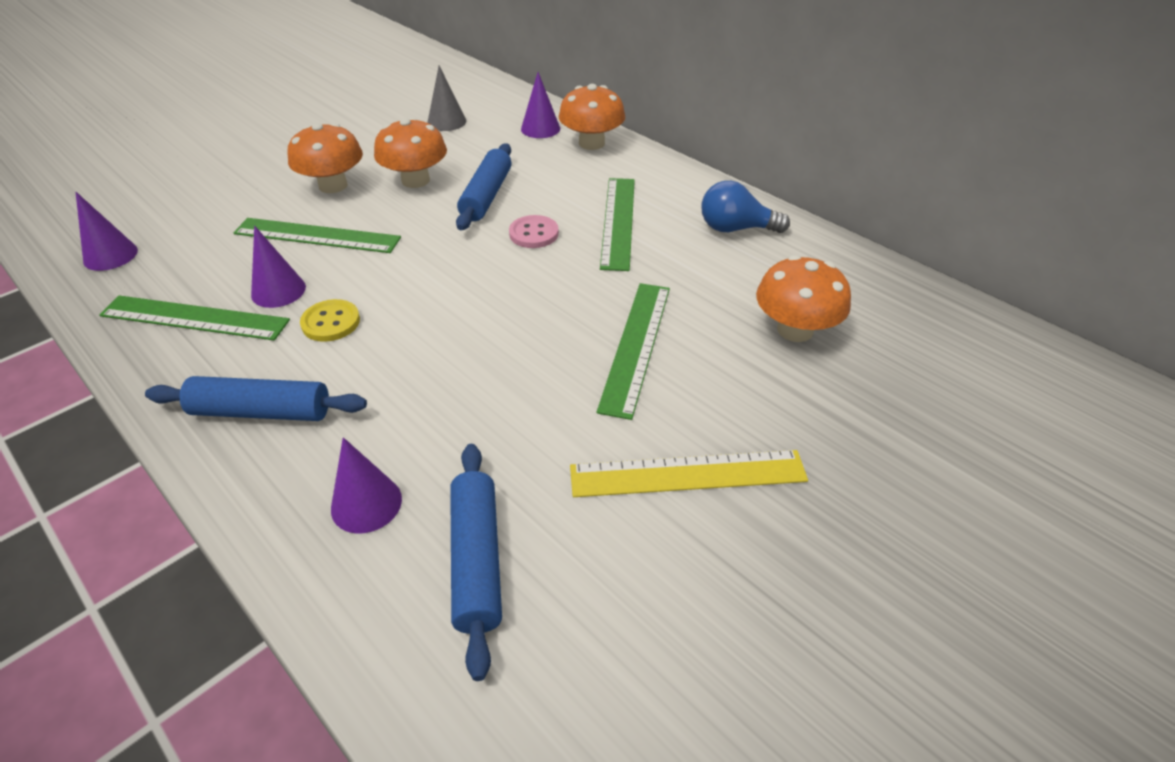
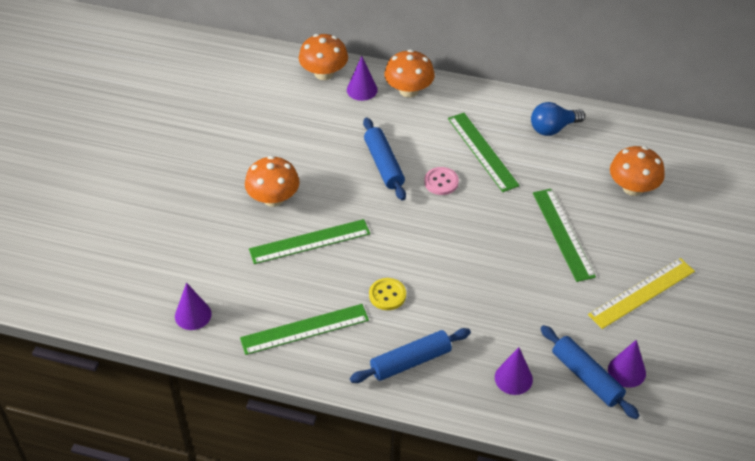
camera: 30 degrees left, 5 degrees up
purple cone [251,226,306,308] -> purple cone moved to [608,340,646,388]
orange mushroom [374,117,447,188] -> orange mushroom moved to [299,34,348,80]
grey cone [427,66,466,131] -> none

